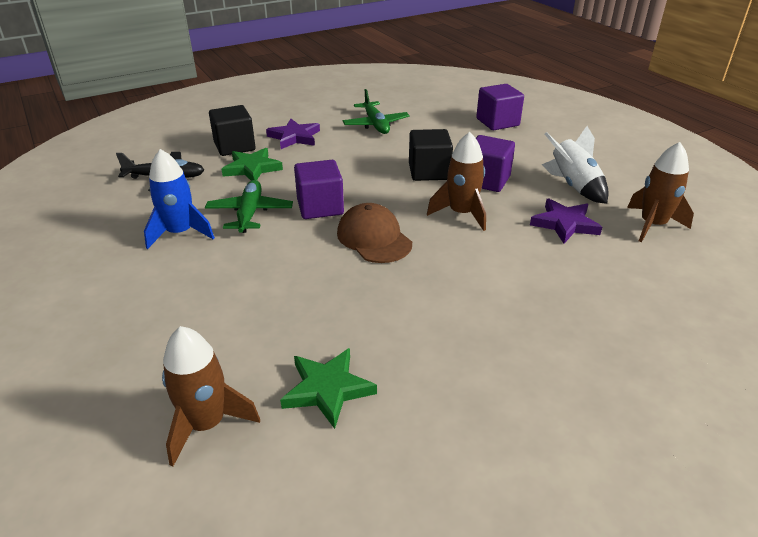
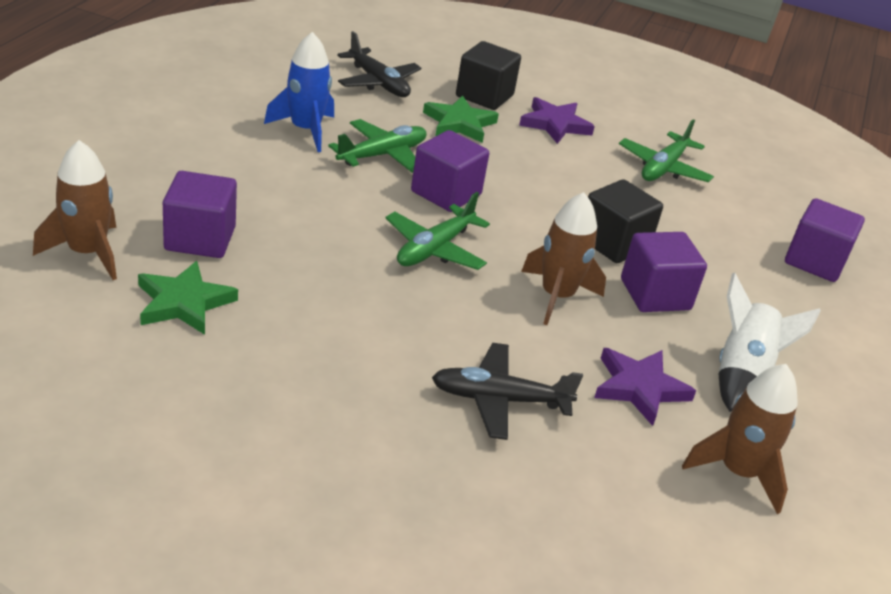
camera: 45 degrees right, 0 degrees up
brown cap [337,203,412,263] -> green plane [385,192,490,270]
none -> purple cube [163,171,237,258]
none -> black plane [432,343,583,440]

